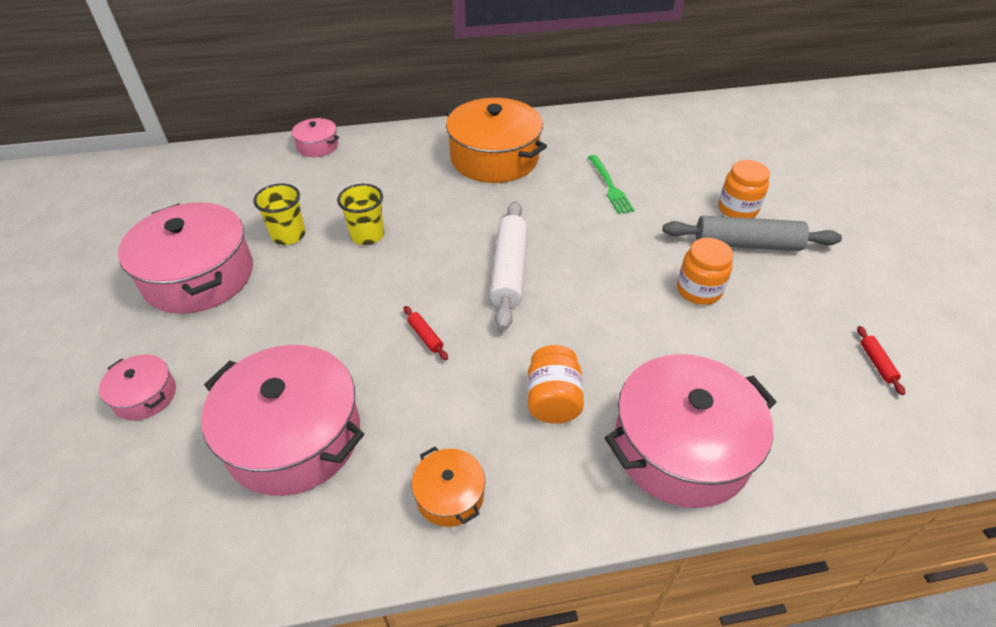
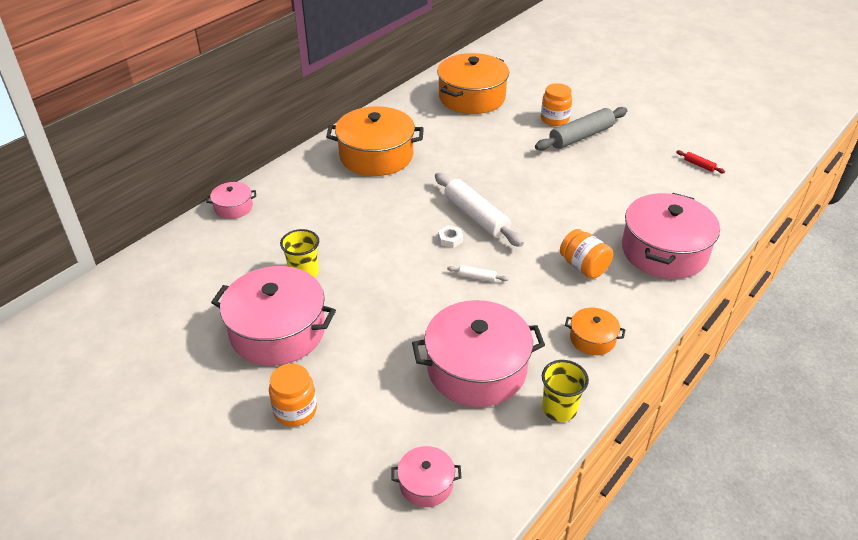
camera: 40 degrees left, 5 degrees down
pink pot [99,354,176,420] -> pink pot moved to [391,446,462,507]
yellow cup [337,184,384,245] -> yellow cup moved to [542,360,589,422]
red rolling pin [404,306,448,360] -> white rolling pin [447,265,509,282]
green fork [588,155,635,214] -> none
orange jar [677,238,733,305] -> orange jar moved to [269,364,317,427]
none -> orange pot [437,53,509,114]
none -> white nut [438,226,463,248]

